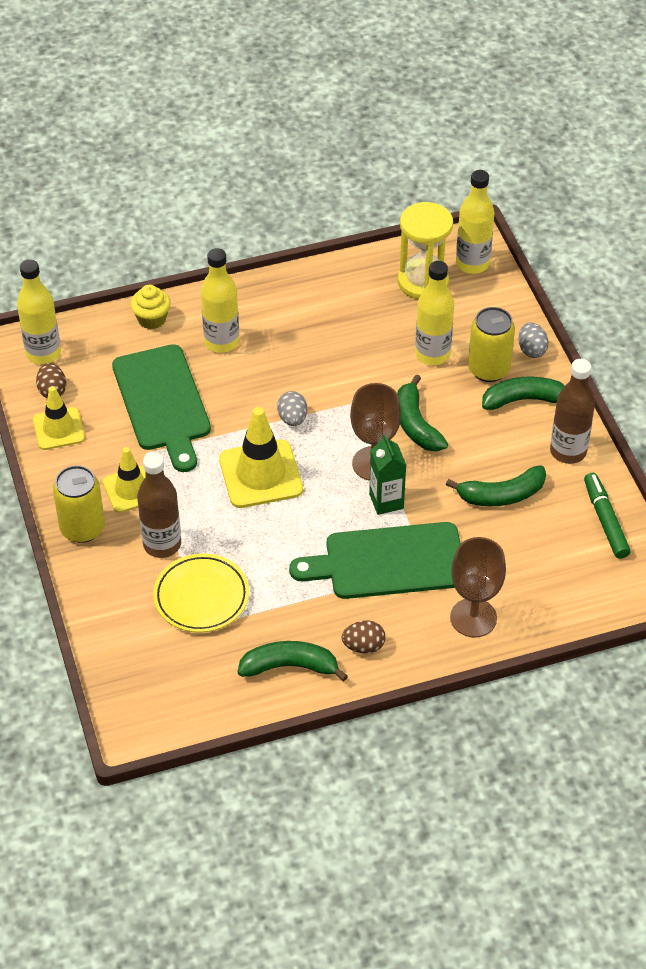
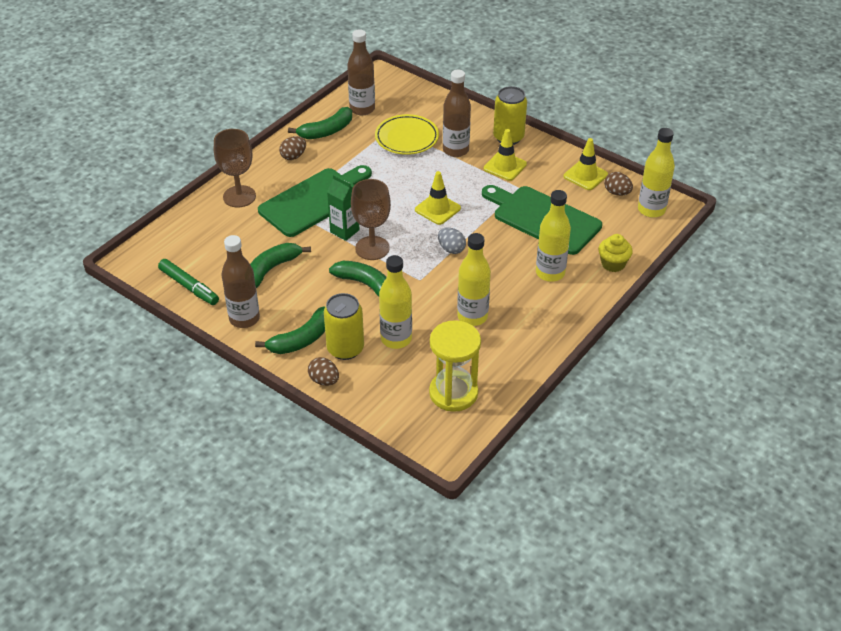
camera: 145 degrees right, 5 degrees down
yellow traffic cone [219,407,303,508] -> yellow traffic cone [415,171,461,225], size x0.64
yellow bottle [456,170,495,274] -> yellow bottle moved to [457,233,491,326]
grey egg [518,322,549,358] -> brown egg [308,357,339,386]
none -> brown bottle [347,29,375,115]

